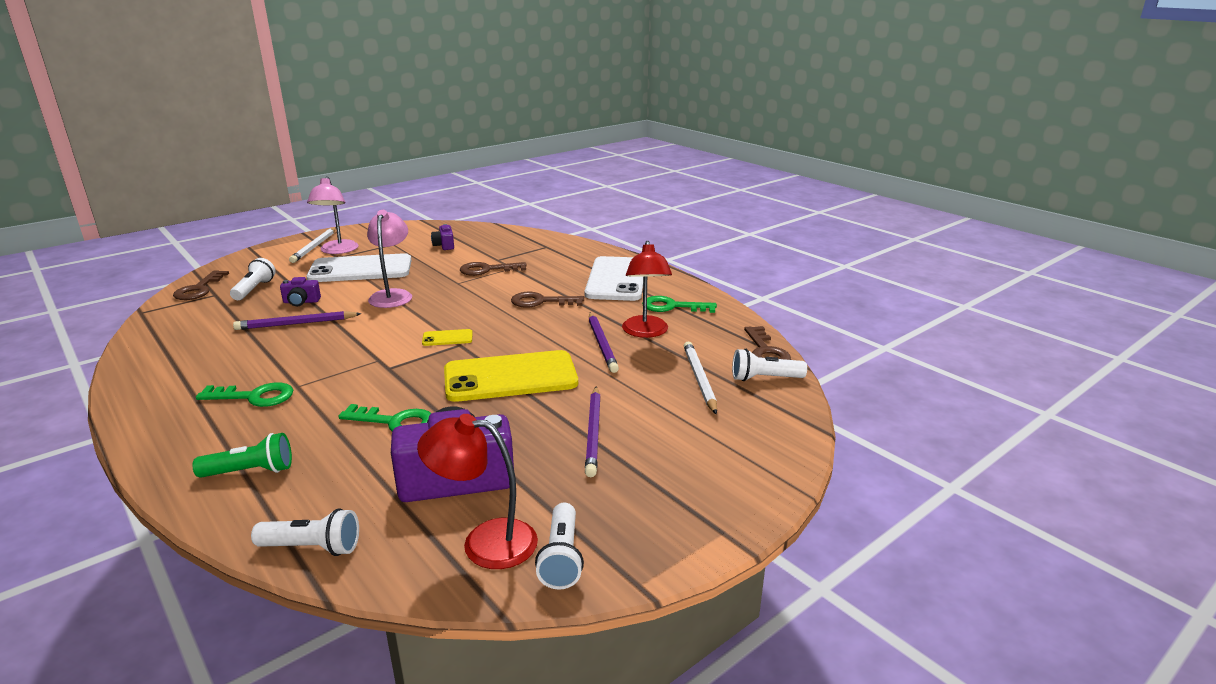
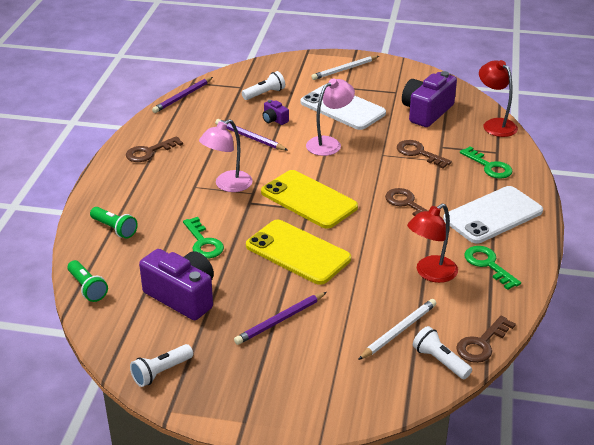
camera: 50 degrees right, 10 degrees up
brown key [173,270,229,300] -> brown key moved to [126,136,183,162]
green key [196,382,293,407] -> green key moved to [460,147,512,179]
white flashlight [251,508,359,556] -> green flashlight [67,260,108,302]
pink lamp [307,176,358,254] -> pink lamp moved to [199,119,253,192]
red lamp [417,414,538,569] -> red lamp moved to [479,60,518,137]
yellow phone [422,329,473,346] -> yellow phone [261,170,358,229], size x2.40
purple camera [431,224,454,250] -> purple camera [402,71,457,127], size x2.15
purple pencil [589,313,619,373] -> purple pencil moved to [152,77,213,113]

